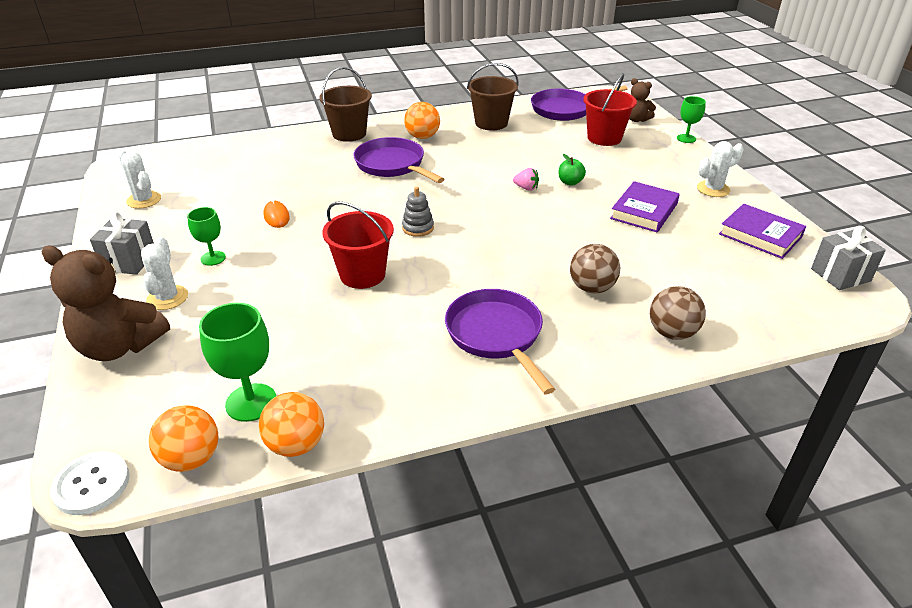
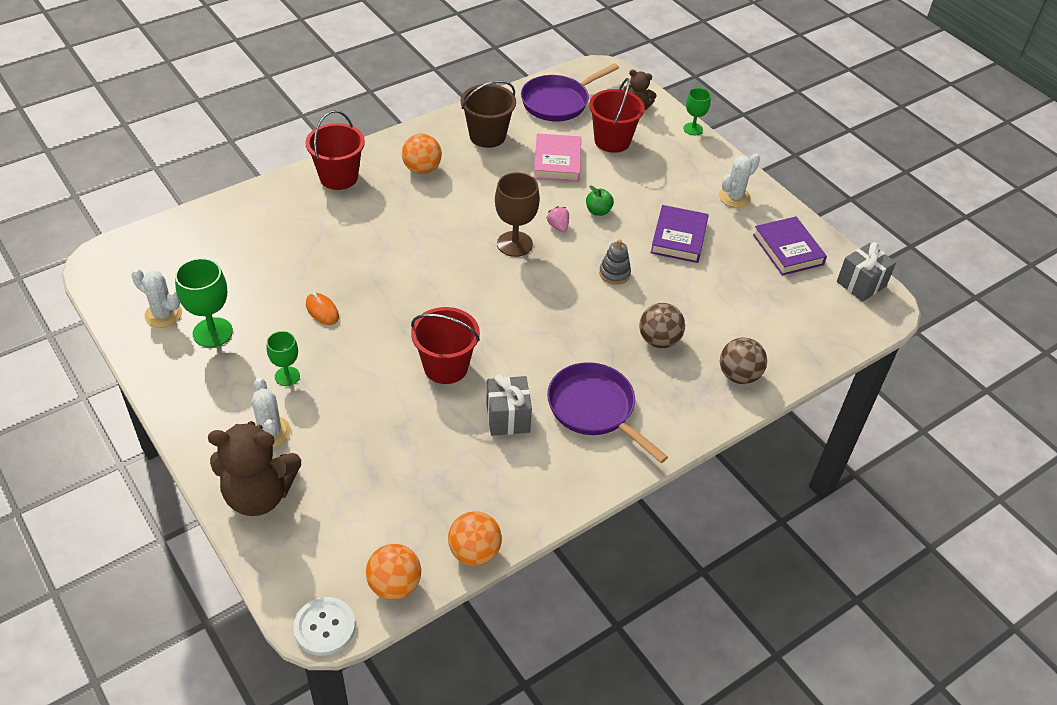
camera: 20 degrees left, 10 degrees up
grey gift [90,212,154,275] -> grey gift moved to [486,374,532,436]
green goblet [199,303,276,422] -> green goblet moved to [175,258,233,348]
brown bucket [319,67,372,142] -> red bucket [305,110,365,190]
purple pan [353,137,444,183] -> none
grey stacking toy [402,187,434,237] -> grey stacking toy moved to [599,239,631,285]
pink strawberry [513,168,539,191] -> pink strawberry turned 120 degrees counterclockwise [547,206,569,232]
purple book [719,204,806,259] -> purple book turned 45 degrees clockwise [753,217,827,275]
none -> brown goblet [495,172,540,257]
none -> pink book [534,133,581,182]

